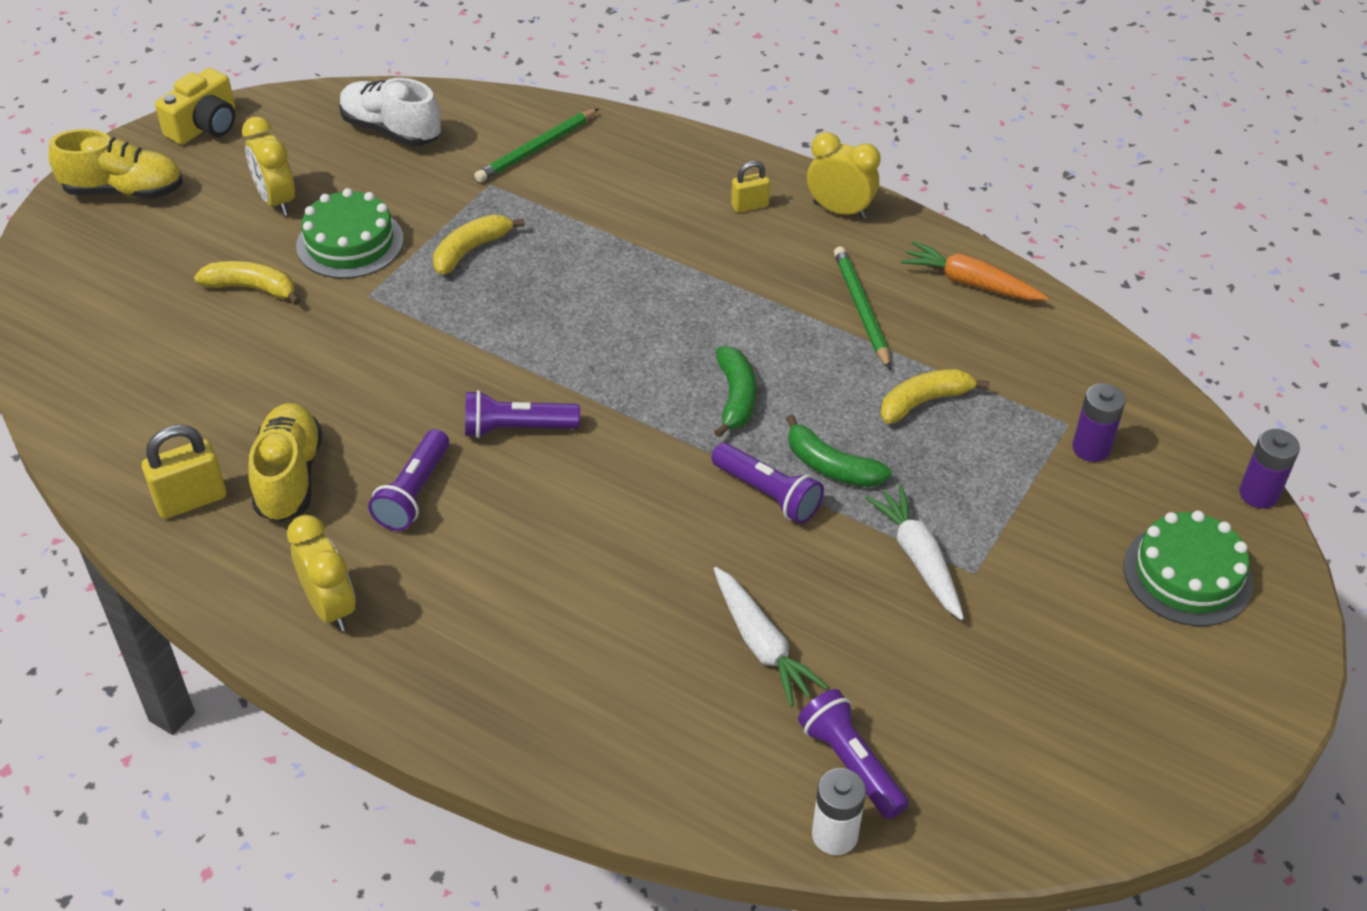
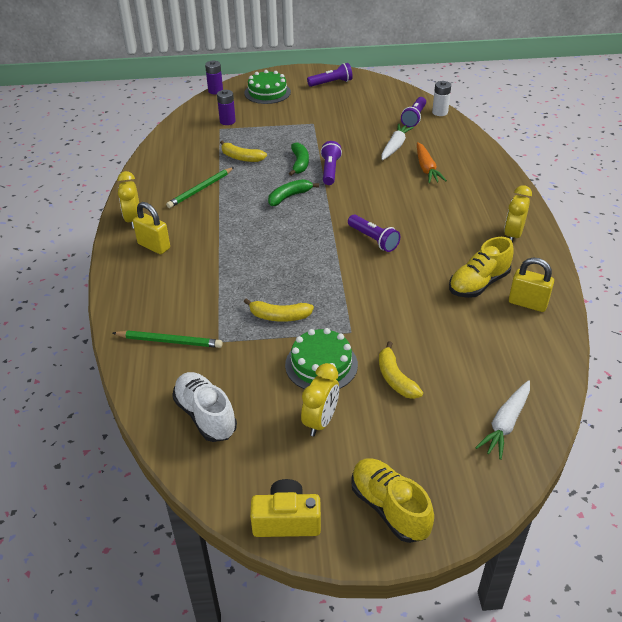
camera: 125 degrees left, 5 degrees down
white shoe [339,78,441,146] -> white shoe turned 150 degrees clockwise [172,372,237,442]
purple flashlight [368,429,449,531] -> purple flashlight moved to [307,63,353,87]
yellow padlock [731,161,770,213] -> yellow padlock [133,202,170,254], size x1.60
white carrot [865,485,964,620] -> white carrot moved to [475,380,530,460]
orange carrot [901,241,1048,301] -> orange carrot moved to [417,142,447,183]

